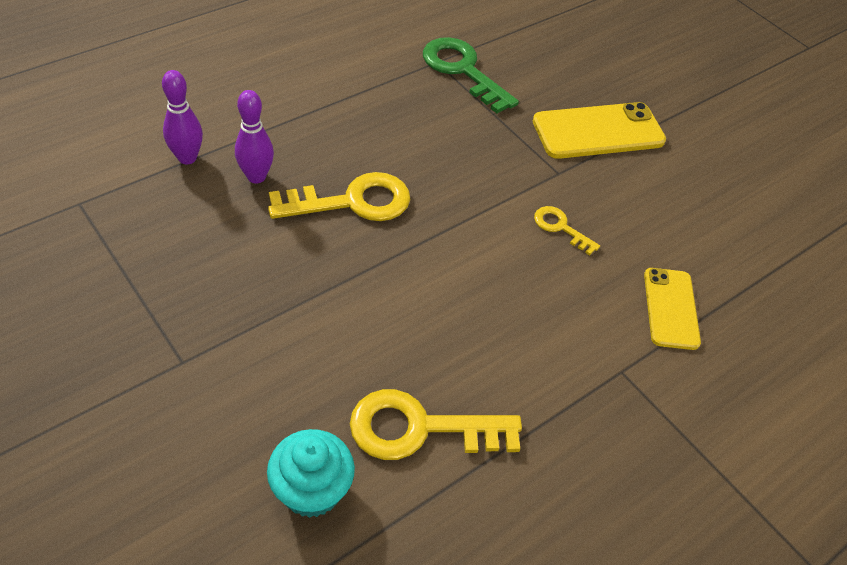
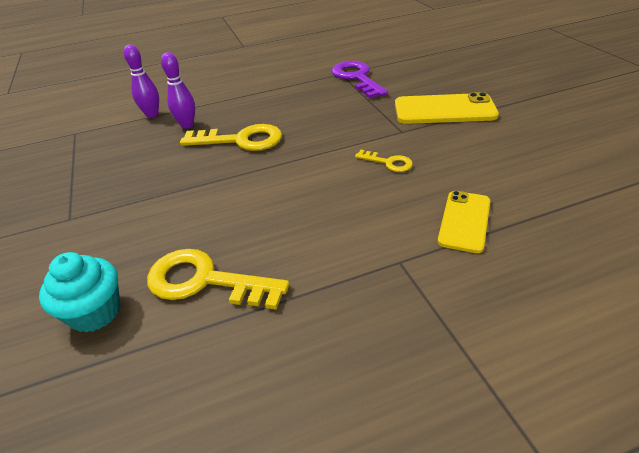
camera: 25 degrees right, 10 degrees down
green key [423,37,519,113] -> purple key [331,61,388,99]
yellow key [534,206,600,255] -> yellow key turned 150 degrees clockwise [355,150,413,172]

